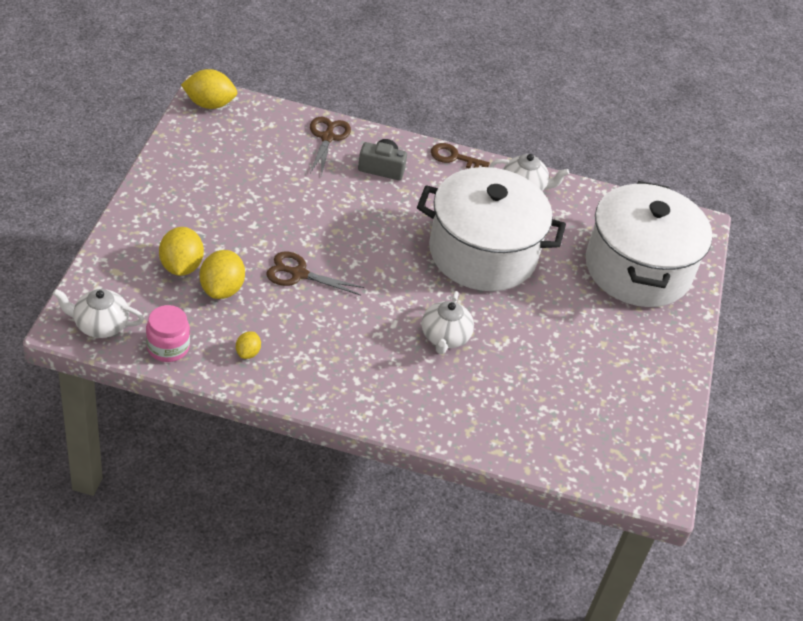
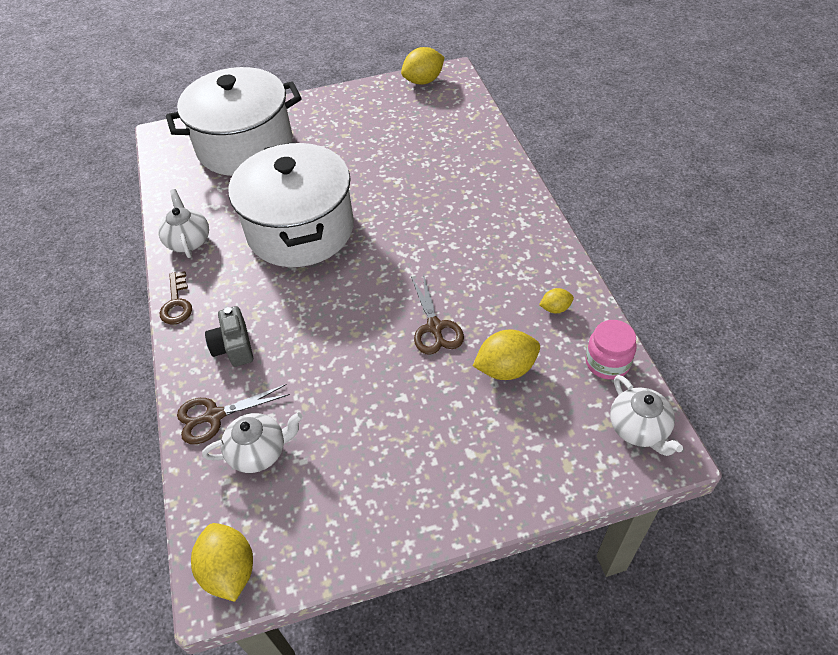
camera: 110 degrees left, 5 degrees up
yellow lemon [159,227,204,276] -> yellow lemon moved to [401,47,445,85]
white teapot [422,291,474,354] -> white teapot moved to [202,412,303,473]

